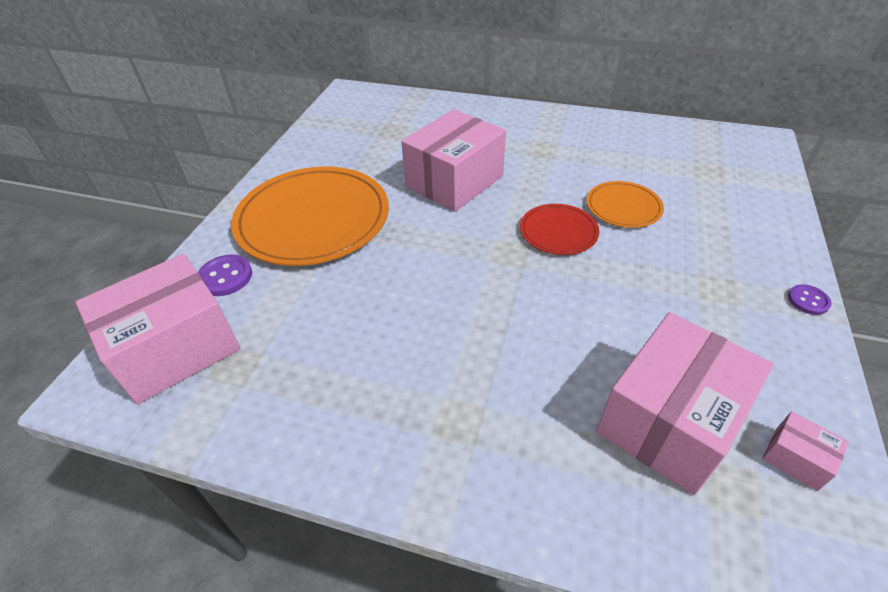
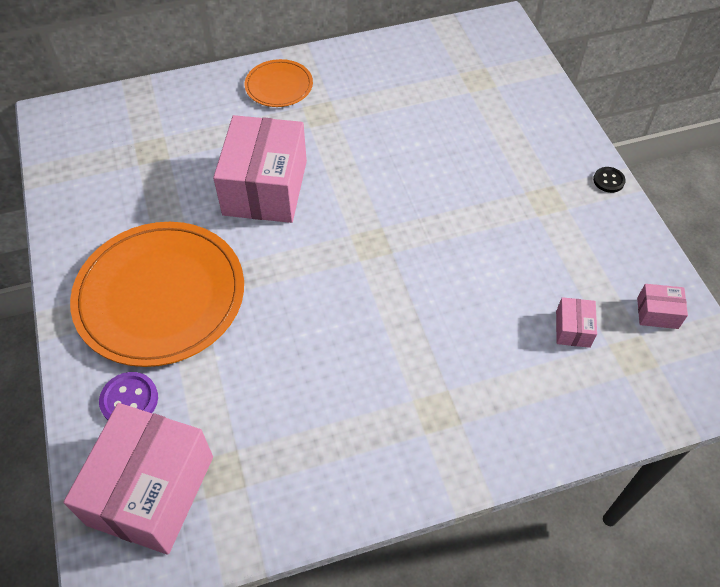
camera: 35 degrees left, 10 degrees up
red plate [520,204,599,255] -> none
orange plate [587,181,664,228] -> orange plate moved to [245,59,313,107]
pink box [597,312,774,495] -> pink box [556,297,597,348], size x0.42
purple button [788,284,832,315] -> black button [593,167,626,193]

